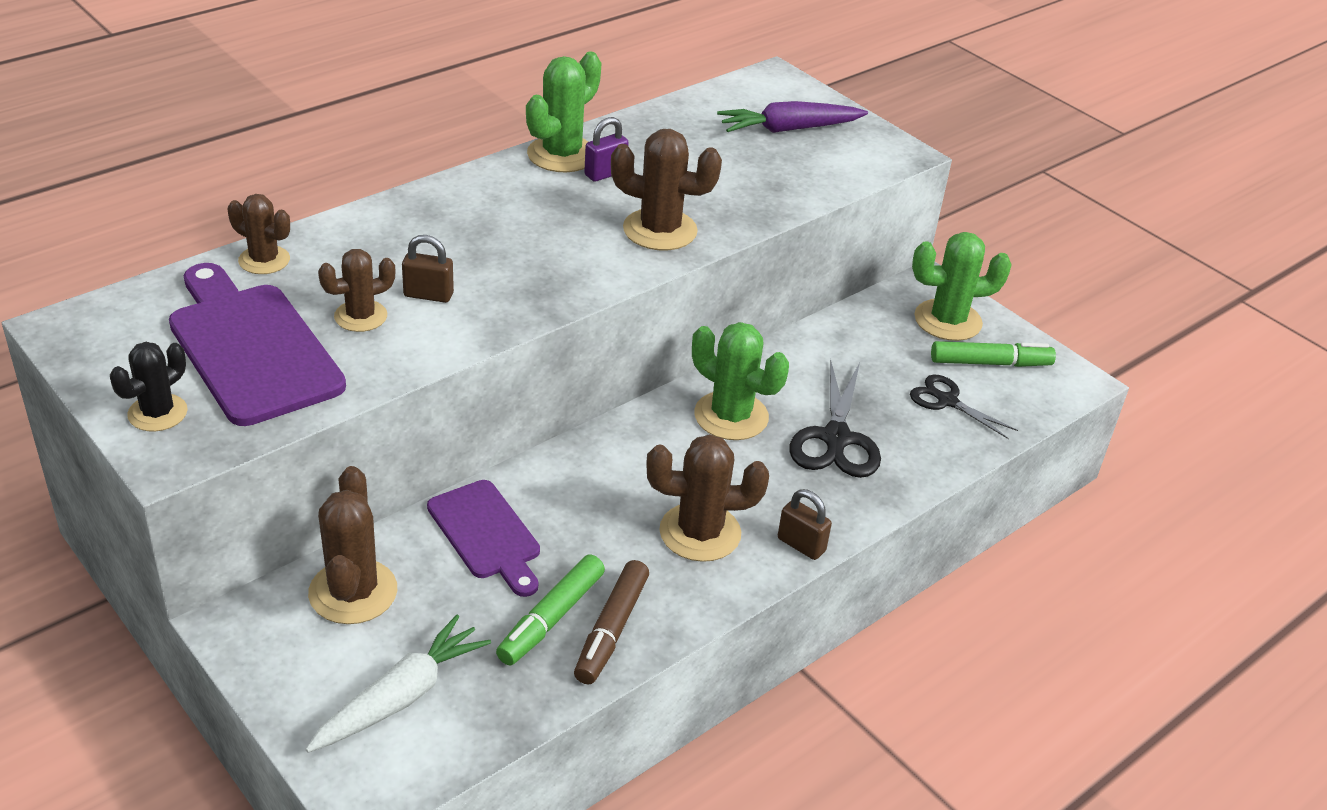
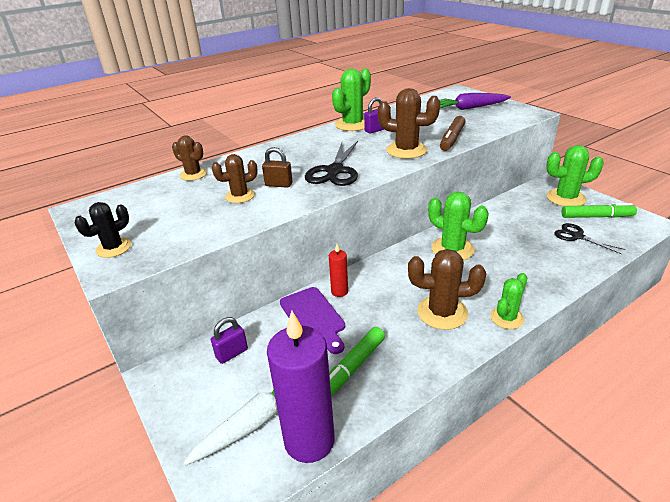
camera: 10 degrees right, 5 degrees down
purple cutting board [169,263,346,426] -> none
brown cactus [308,466,397,624] -> purple padlock [211,317,248,364]
brown marker [574,560,649,684] -> brown marker moved to [440,116,466,151]
brown padlock [778,489,832,560] -> green cactus [490,273,527,329]
black scissors [789,359,881,478] -> black scissors moved to [305,141,358,186]
none -> purple candle [267,310,335,463]
none -> red candle [329,244,348,297]

